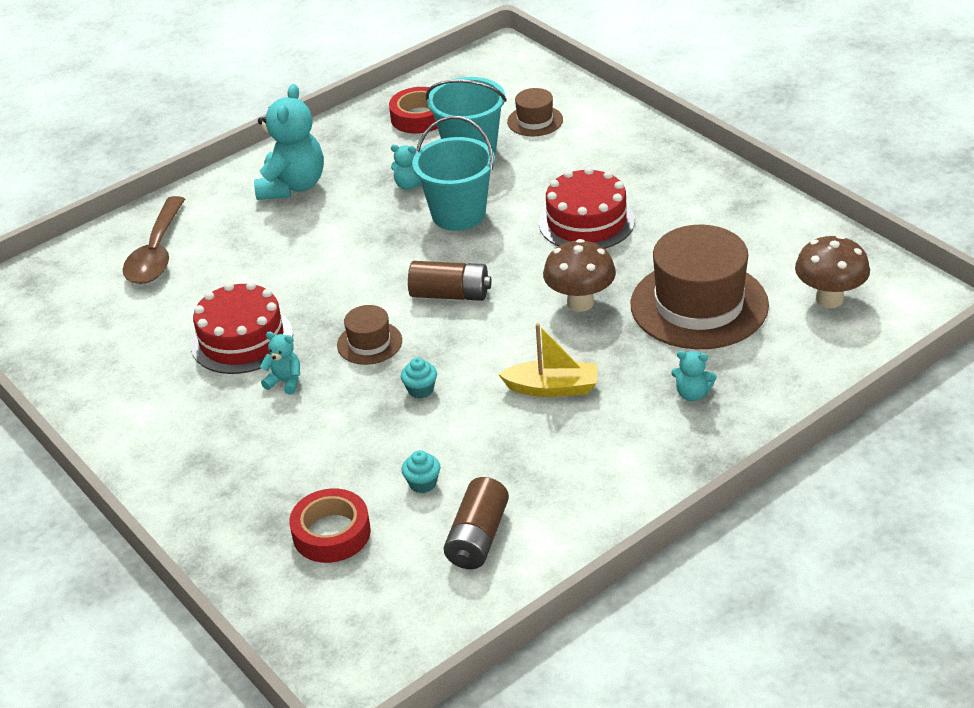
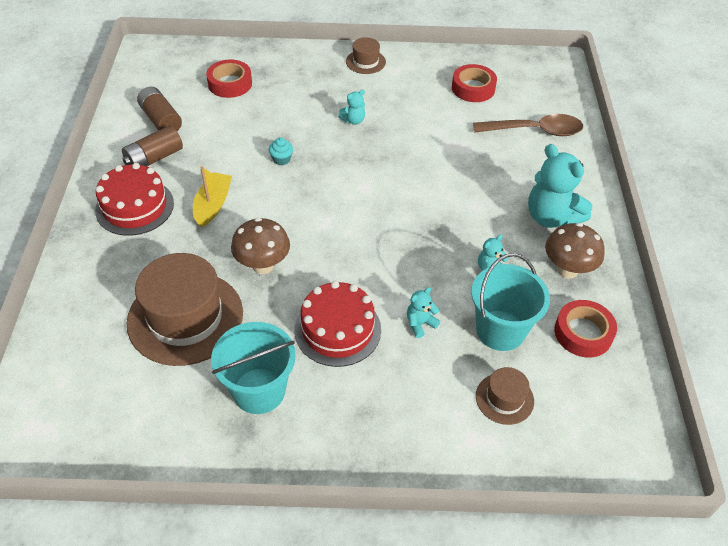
camera: 125 degrees right, 10 degrees up
brown spoon [123,196,185,284] -> brown spoon turned 135 degrees clockwise [473,114,583,136]
red cake [191,282,293,374] -> red cake moved to [95,163,174,236]
brown hat [337,305,402,365] -> brown hat moved to [346,37,386,74]
turquoise cupcake [402,450,440,493] -> none
brown battery [408,261,491,301] -> brown battery moved to [122,126,183,166]
turquoise bucket [412,116,495,231] -> turquoise bucket moved to [211,322,296,414]
yellow boat [498,323,597,397] -> yellow boat turned 150 degrees clockwise [193,166,232,227]
turquoise teddy bear [671,351,717,401] -> turquoise teddy bear moved to [407,287,440,338]
brown mushroom [795,235,870,308] -> brown mushroom moved to [545,223,605,279]
none -> red tape [452,64,497,102]

